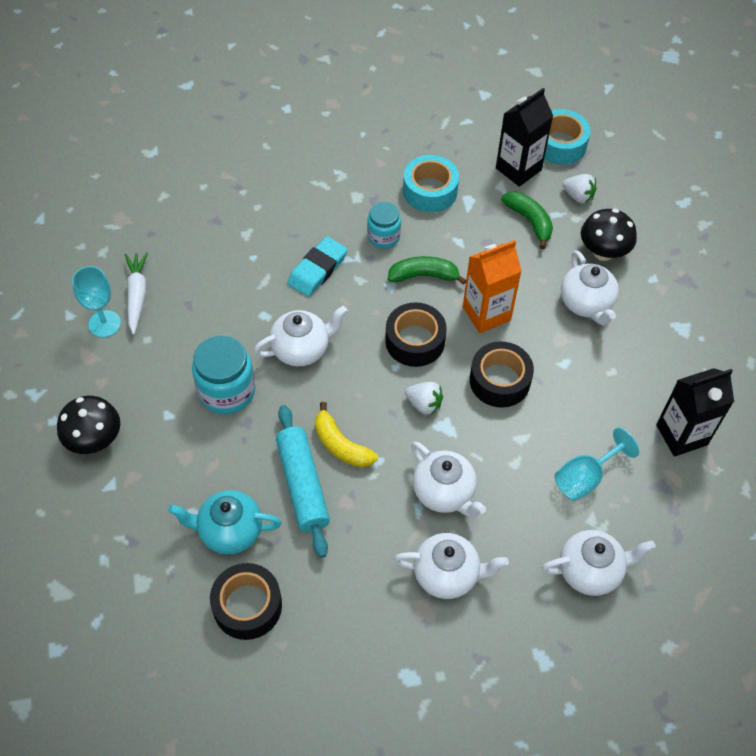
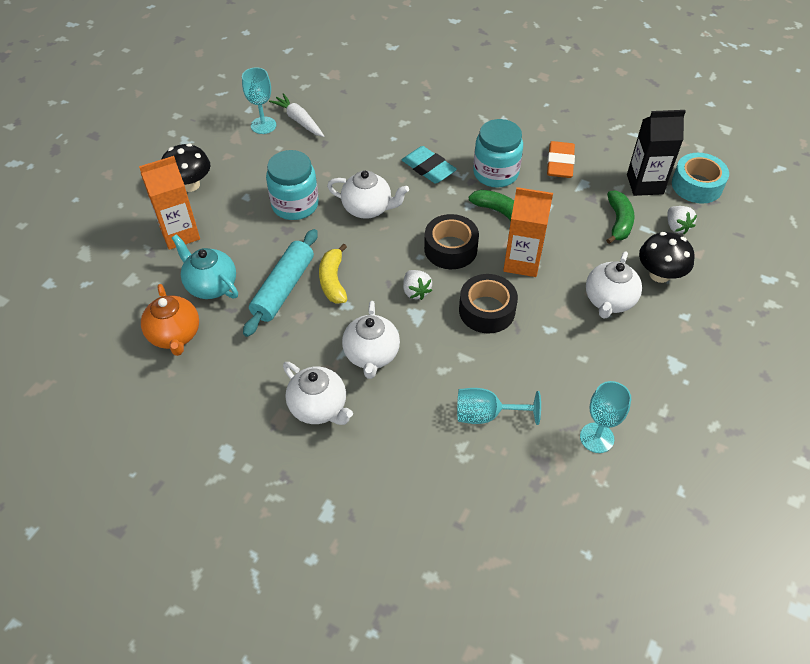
camera: 40 degrees right, 5 degrees down
white carrot [125,252,148,335] -> white carrot turned 75 degrees counterclockwise [269,93,324,137]
black tape [210,563,282,640] -> orange teapot [141,284,199,356]
turquoise eraser [287,236,348,297] -> turquoise eraser turned 60 degrees clockwise [402,146,457,184]
turquoise jar [367,202,401,249] -> turquoise jar [473,119,523,188], size x1.59
turquoise tape [403,155,459,212] -> orange eraser [547,141,575,178]
white teapot [542,530,656,596] -> none
black carton [656,368,734,457] -> turquoise goblet [580,381,631,453]
none -> orange carton [139,156,200,250]

